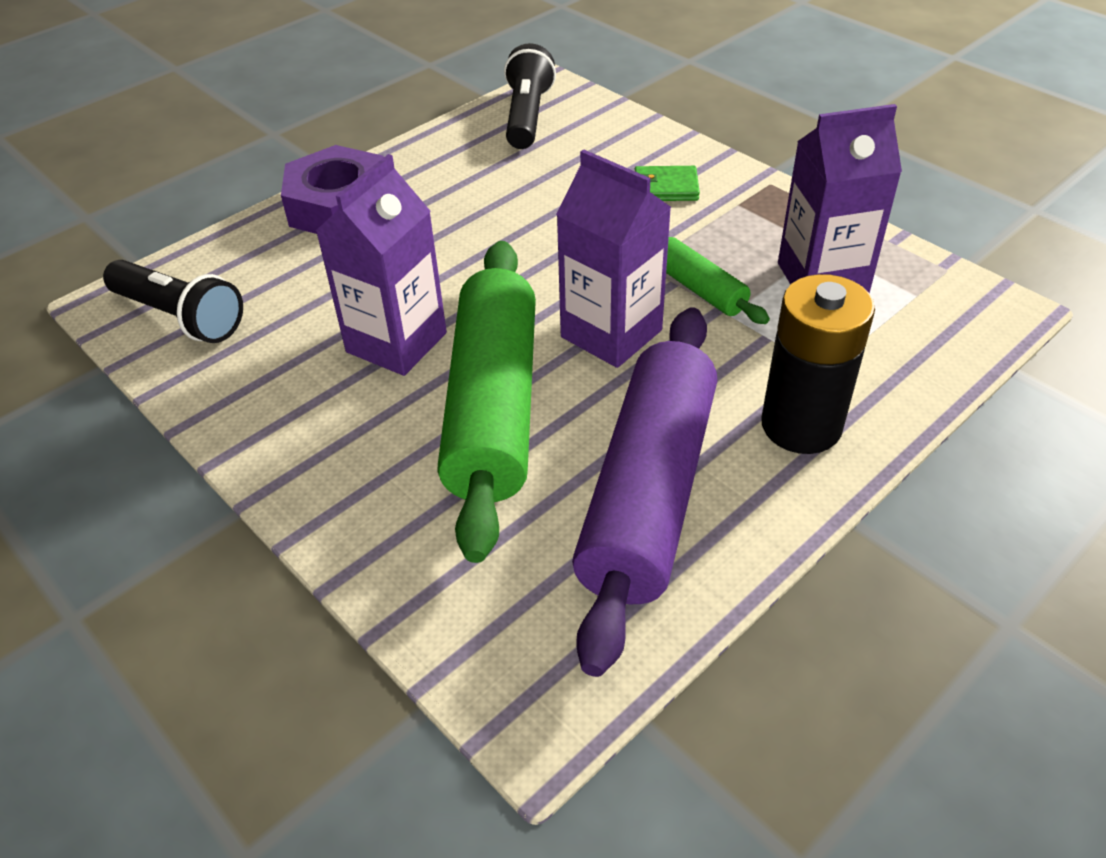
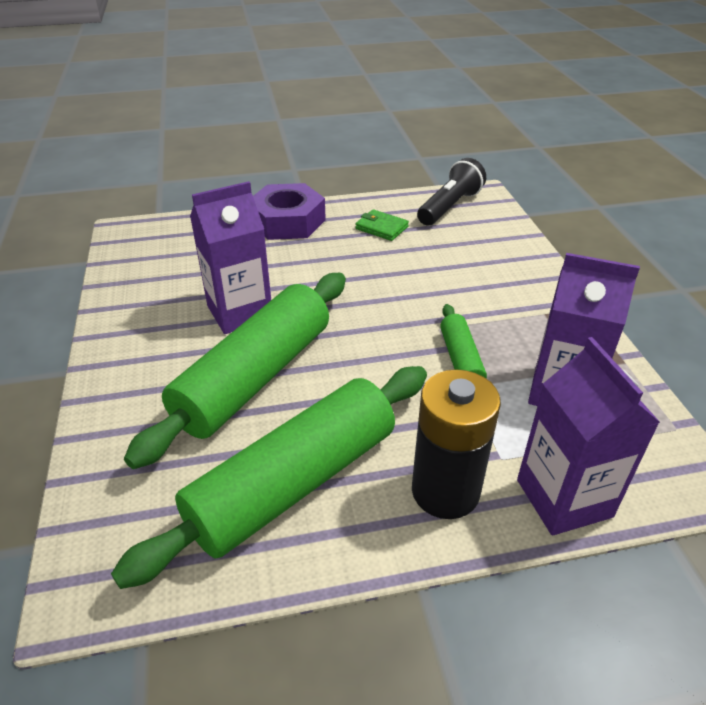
camera: 30 degrees right, 5 degrees down
black flashlight [103,260,243,343] -> none
purple carton [556,149,671,368] -> purple carton moved to [517,337,660,535]
purple rolling pin [572,308,717,677] -> green rolling pin [111,366,427,589]
green wallet [635,166,700,201] -> green wallet moved to [355,209,409,241]

